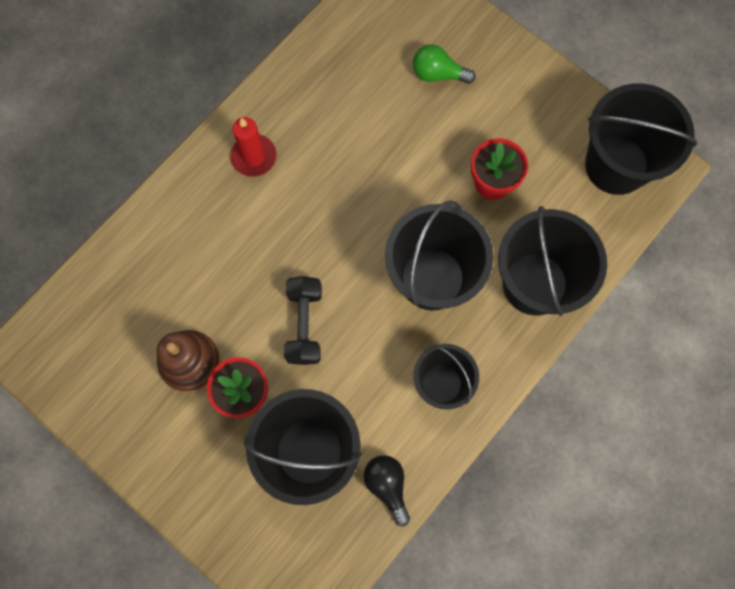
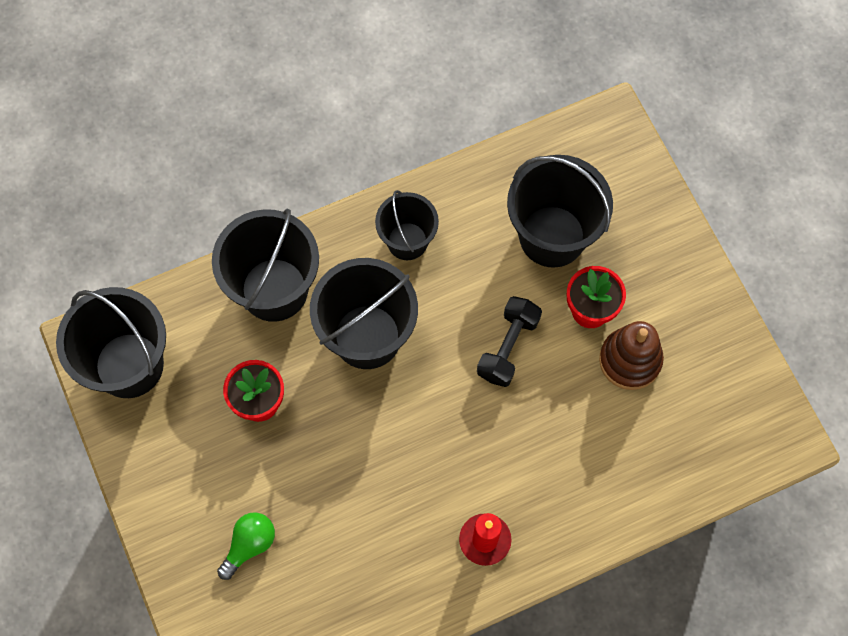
camera: 155 degrees left, 5 degrees down
black light bulb [364,455,410,526] -> none
green light bulb [413,45,475,84] -> green light bulb turned 90 degrees counterclockwise [217,512,275,580]

